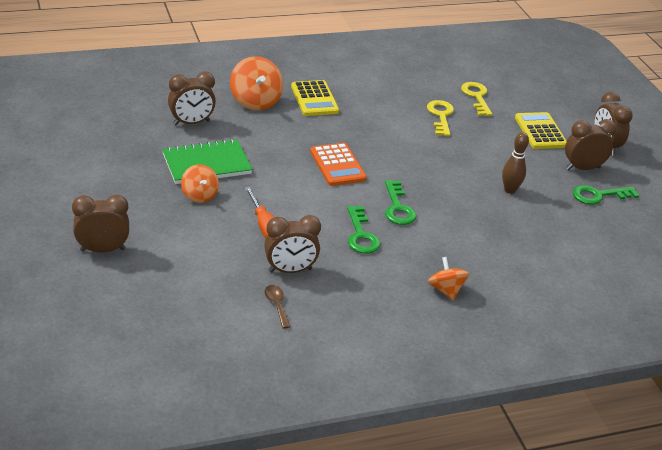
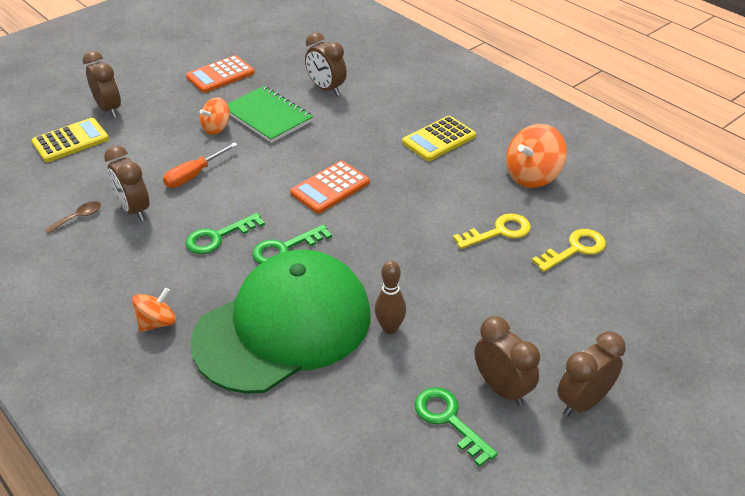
camera: 70 degrees right, 5 degrees up
orange spinning top [230,56,283,110] -> orange spinning top moved to [506,124,567,188]
yellow calculator [515,112,567,149] -> yellow calculator moved to [32,118,109,162]
none -> orange calculator [186,55,255,93]
none -> green cap [190,250,371,394]

